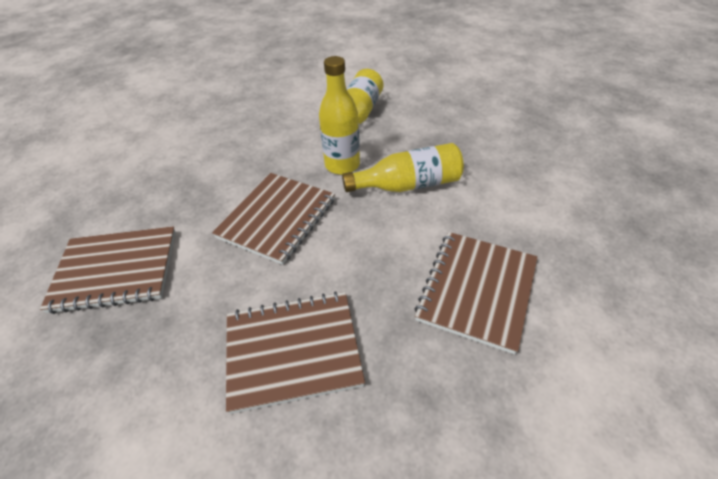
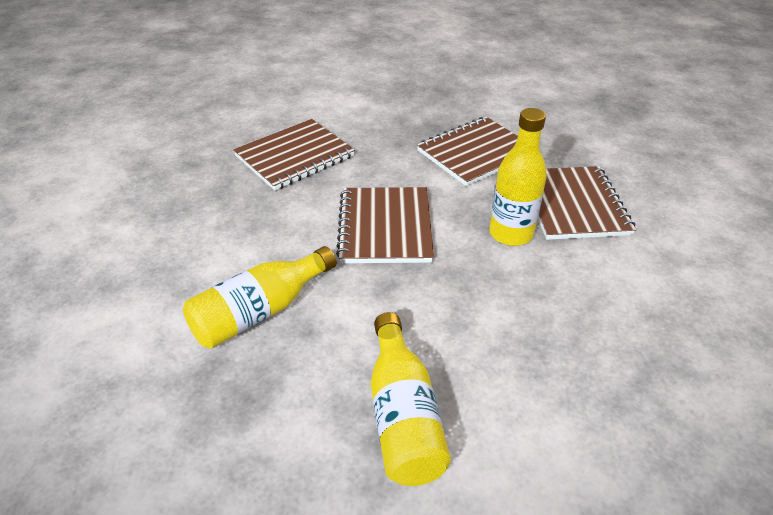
camera: 150 degrees right, 5 degrees down
yellow bottle [319,56,360,175] -> yellow bottle moved to [489,108,547,246]
brown notebook [414,232,538,354] -> brown notebook moved to [538,166,636,240]

